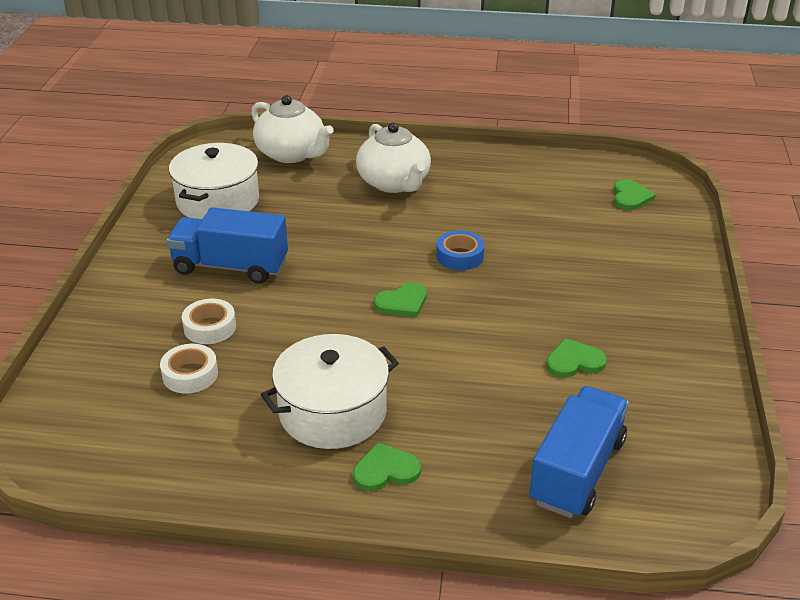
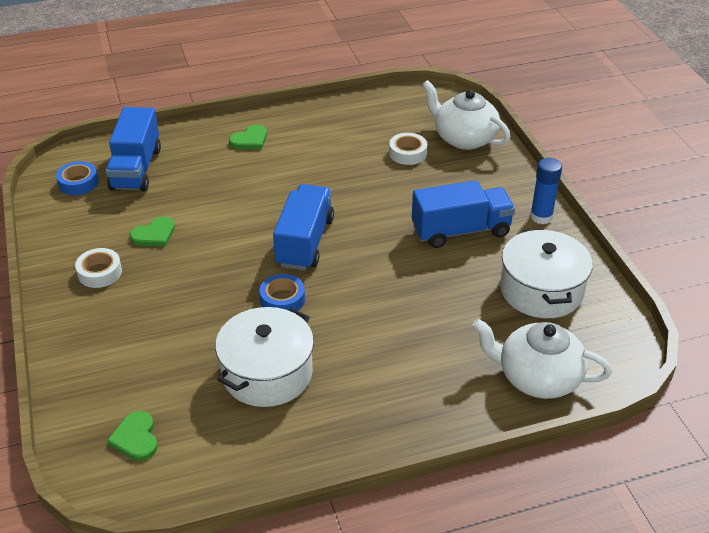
camera: 155 degrees right, 5 degrees up
white tape [182,299,236,344] -> white tape moved to [75,248,122,288]
white pot [261,334,399,449] -> white pot moved to [215,307,314,407]
white teapot [356,122,431,193] -> white teapot moved to [422,80,511,150]
green heart [374,282,427,317] -> blue truck [273,184,334,270]
none -> blue tape [56,161,99,195]
none -> blue glue stick [530,158,562,224]

